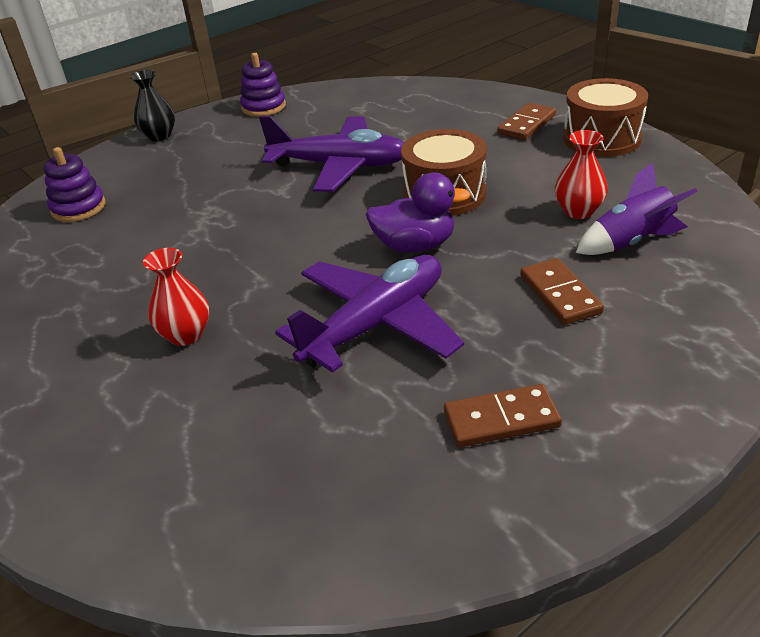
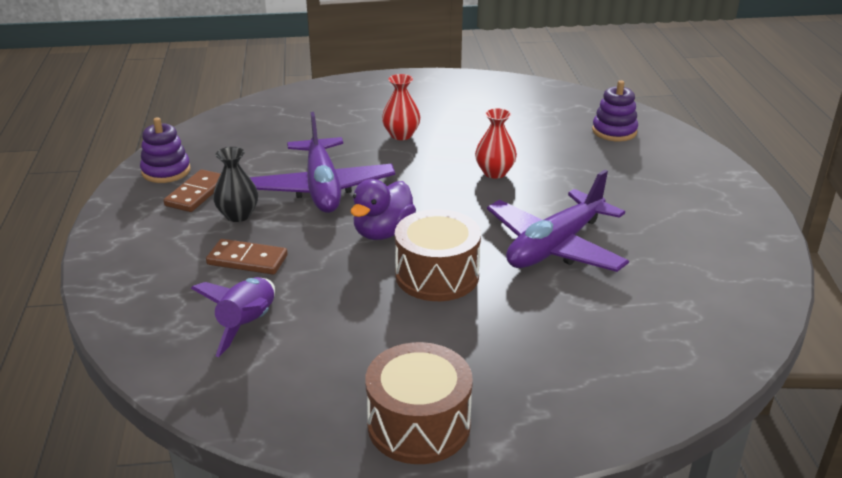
camera: 120 degrees right, 5 degrees down
black vase [130,70,175,141] -> black vase moved to [213,147,258,222]
purple stacking toy [240,53,286,116] -> purple stacking toy moved to [140,117,191,183]
brown domino [497,103,556,140] -> none
red vase [555,130,608,219] -> red vase moved to [475,108,517,179]

